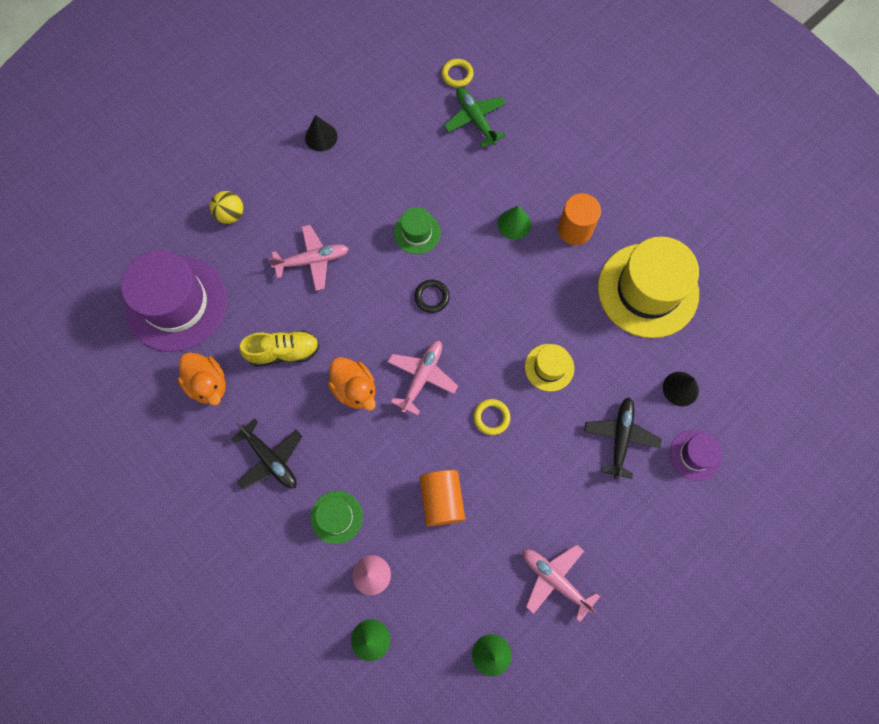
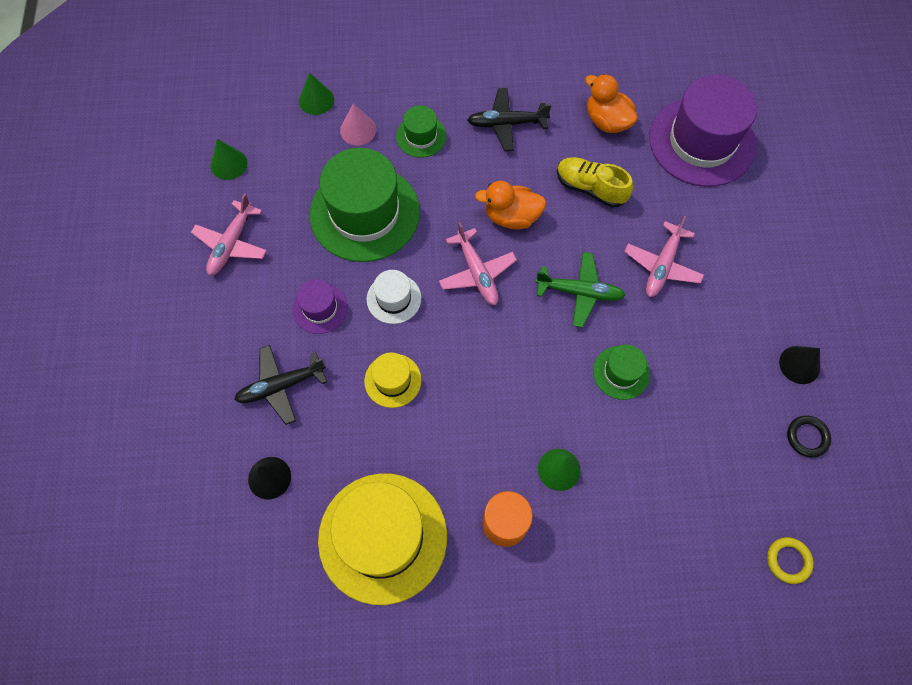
camera: 130 degrees right, 5 degrees down
orange duck [178,352,226,406] -> orange duck turned 45 degrees clockwise [585,74,638,133]
yellow ball [210,191,243,224] -> none
yellow shoe [239,330,320,367] -> yellow shoe turned 90 degrees clockwise [557,157,633,208]
black ring [414,280,450,313] -> black ring moved to [787,416,831,457]
orange cylinder [420,470,465,526] -> green hat [310,148,420,262]
green plane [444,87,506,148] -> green plane moved to [535,252,625,327]
yellow ring [473,399,510,435] -> white hat [367,270,421,324]
pink plane [523,544,600,622] -> pink plane turned 120 degrees clockwise [191,193,267,276]
black plane [584,397,661,479] -> black plane turned 105 degrees clockwise [234,345,327,425]
purple hat [670,430,722,481] -> purple hat moved to [293,279,348,334]

